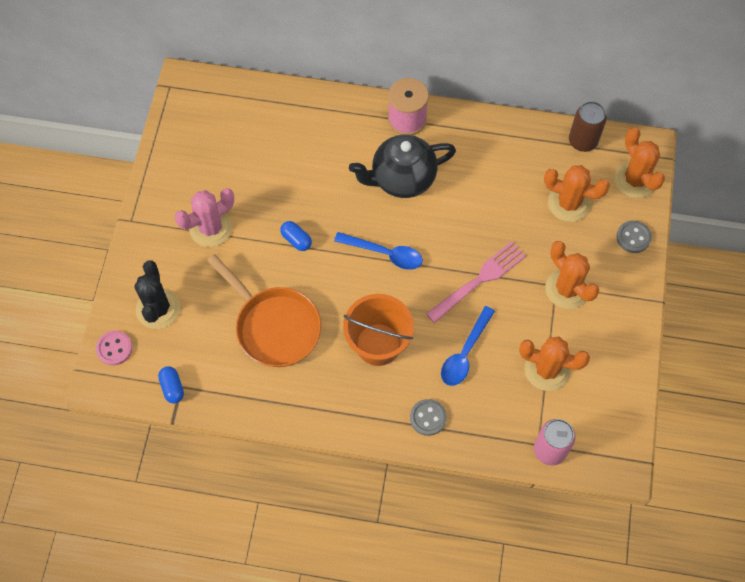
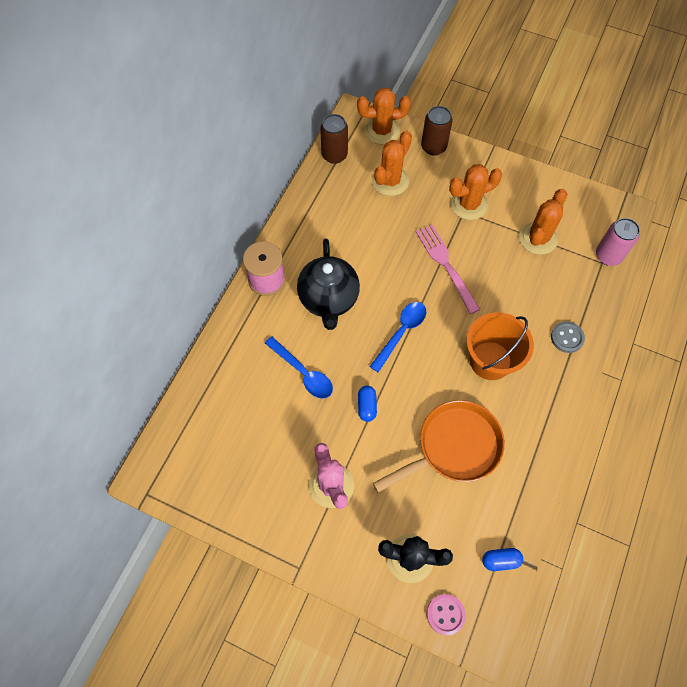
camera: 75 degrees left, 0 degrees up
blue capsule [280,221,312,251] -> blue capsule turned 60 degrees counterclockwise [358,386,377,422]
blue spoon [441,306,495,386] -> blue spoon moved to [265,336,333,399]
grey button [616,220,652,253] -> brown can [421,106,453,156]

